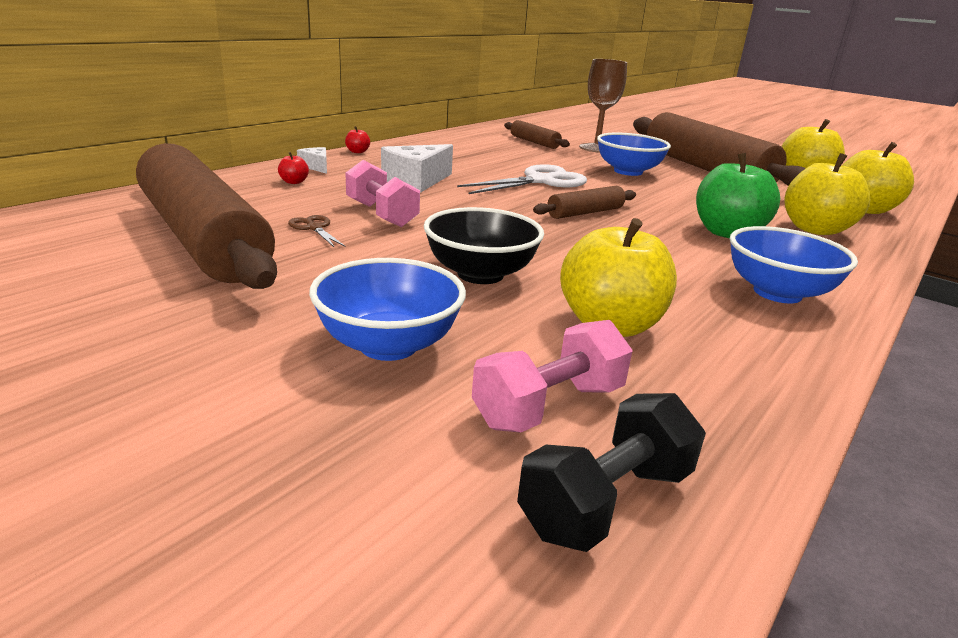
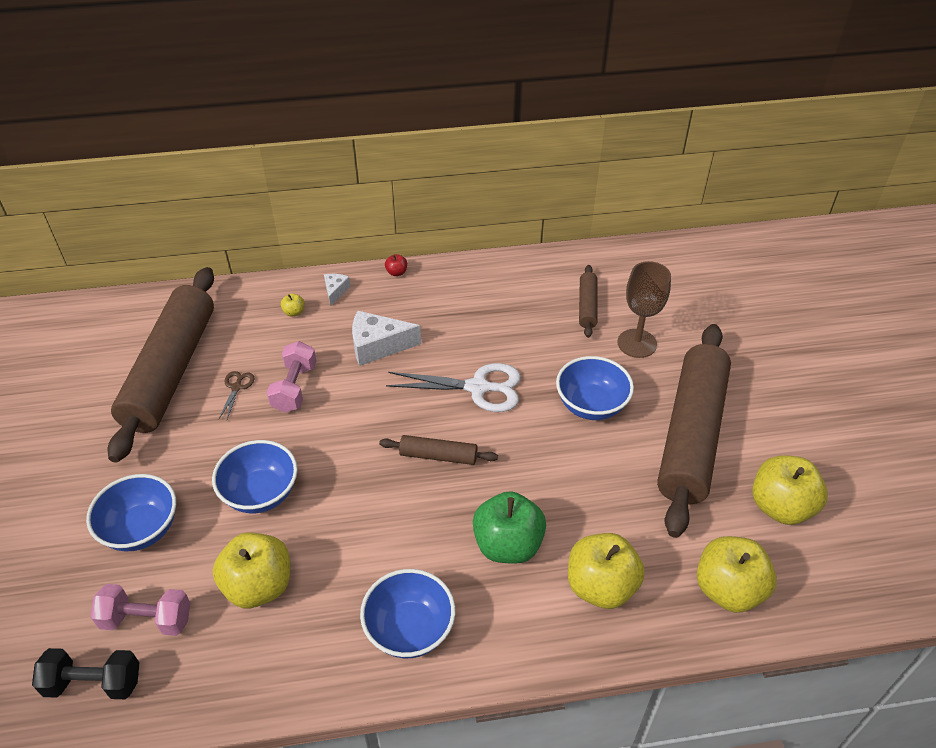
camera: 45 degrees right, 20 degrees up
red apple [278,152,309,184] -> yellow apple [281,293,305,316]
black bowl [424,207,544,284] -> blue bowl [212,440,297,513]

